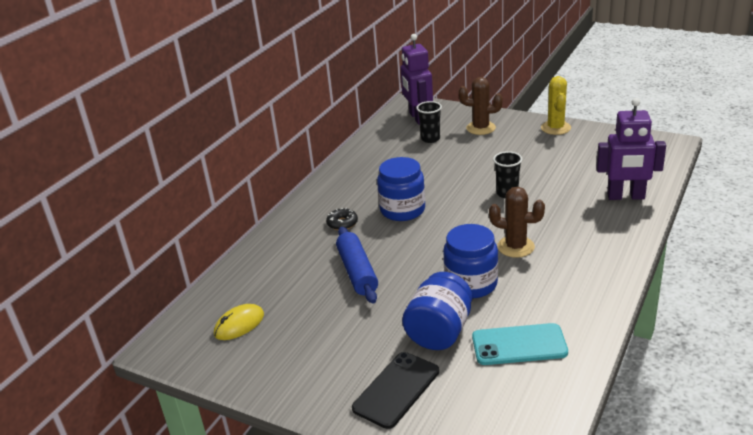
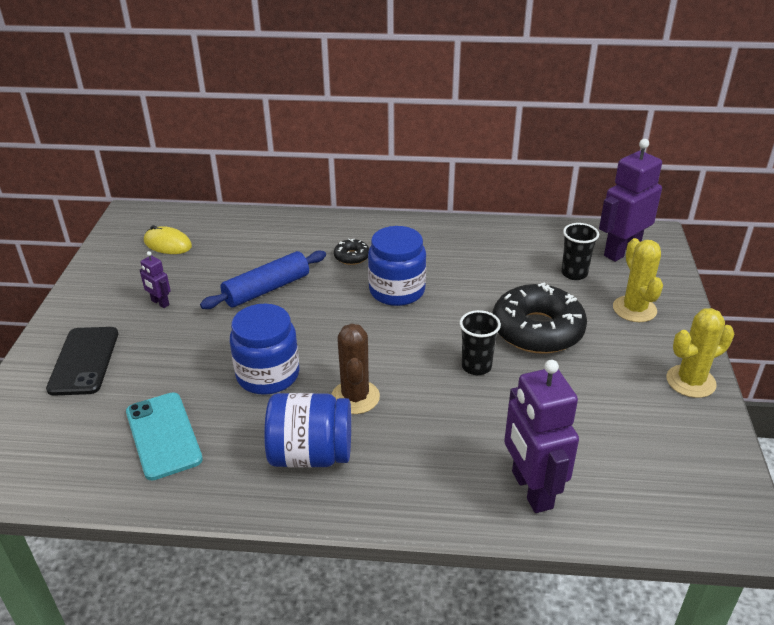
camera: 65 degrees right, 5 degrees up
black phone [352,352,439,429] -> black phone turned 75 degrees clockwise [46,327,118,396]
blue jar [402,272,472,350] -> blue jar moved to [264,393,351,468]
brown cactus [459,77,503,135] -> yellow cactus [613,238,663,322]
none -> purple robot [140,251,171,308]
none -> black donut [492,283,587,354]

